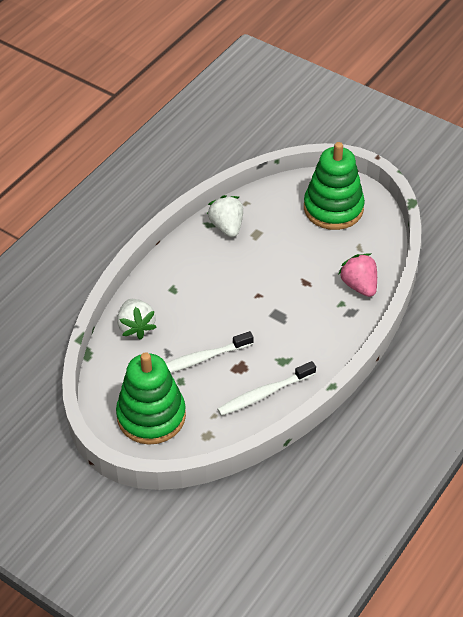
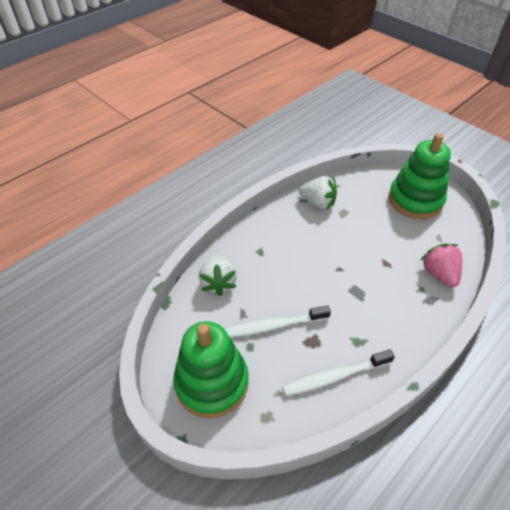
camera: 10 degrees right, 0 degrees up
white strawberry [207,195,243,237] -> white strawberry turned 120 degrees clockwise [299,176,337,209]

